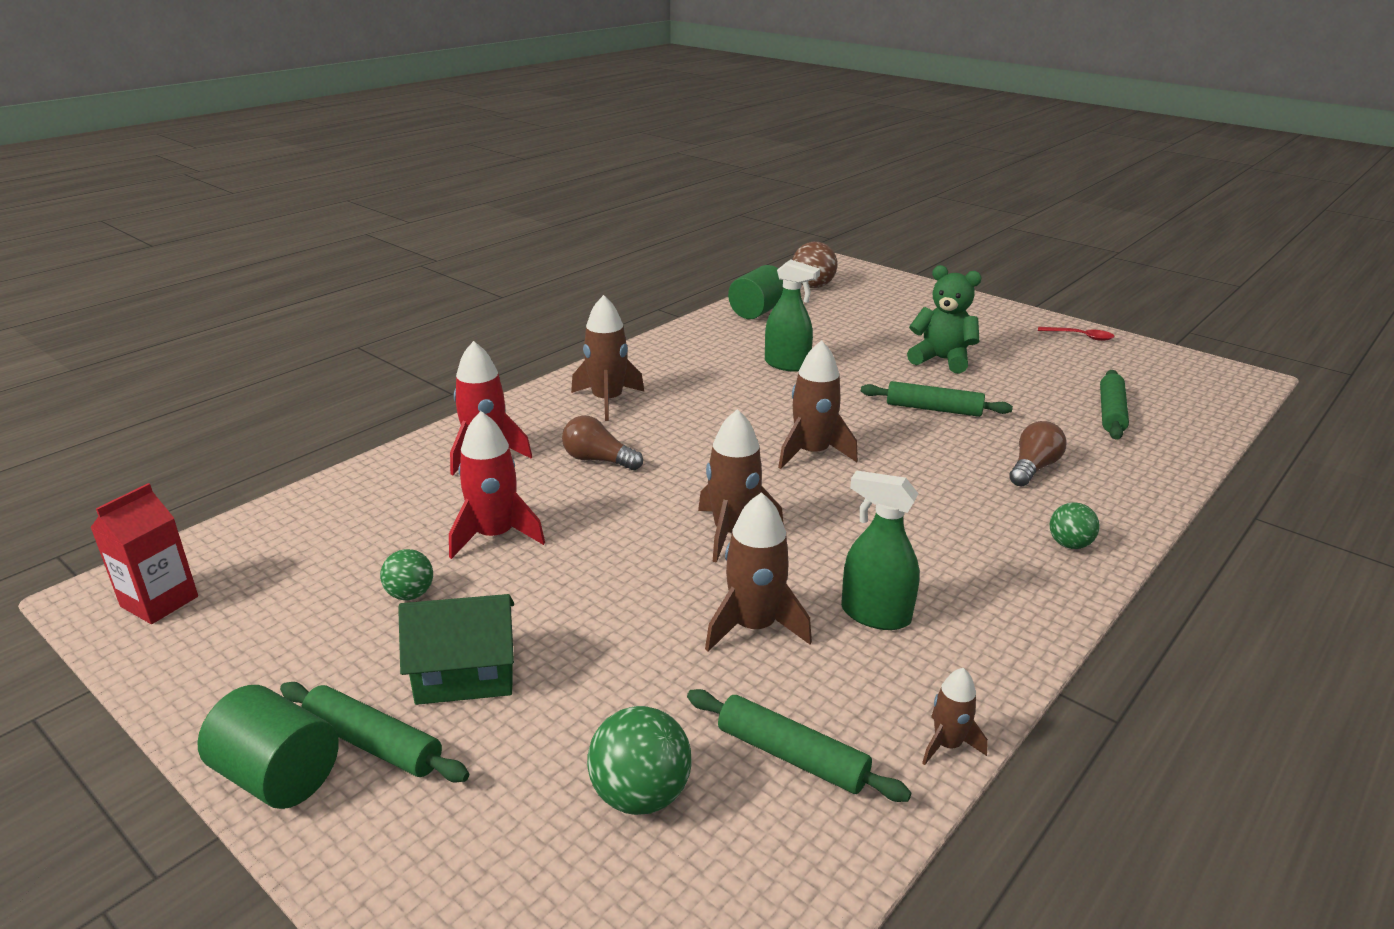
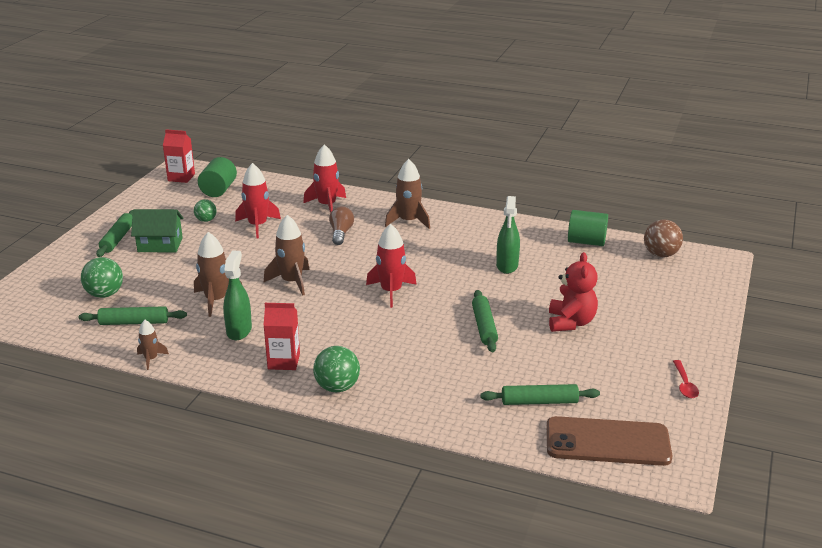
camera: 70 degrees right, 0 degrees up
green cylinder [197,685,339,809] -> green cylinder moved to [198,157,237,197]
green house [398,594,514,705] -> green house turned 60 degrees counterclockwise [131,209,183,252]
green rolling pin [687,689,911,802] -> green rolling pin turned 75 degrees clockwise [79,306,187,325]
brown rocket [778,340,858,469] -> red rocket [366,224,417,308]
green teddy bear [907,265,982,374] -> red teddy bear [549,252,598,332]
brown light bulb [1009,421,1066,486] -> none
green ball [1050,502,1099,549] -> green ball [313,346,360,392], size x1.59
none -> red carton [263,303,300,370]
none -> brown phone [547,416,672,466]

